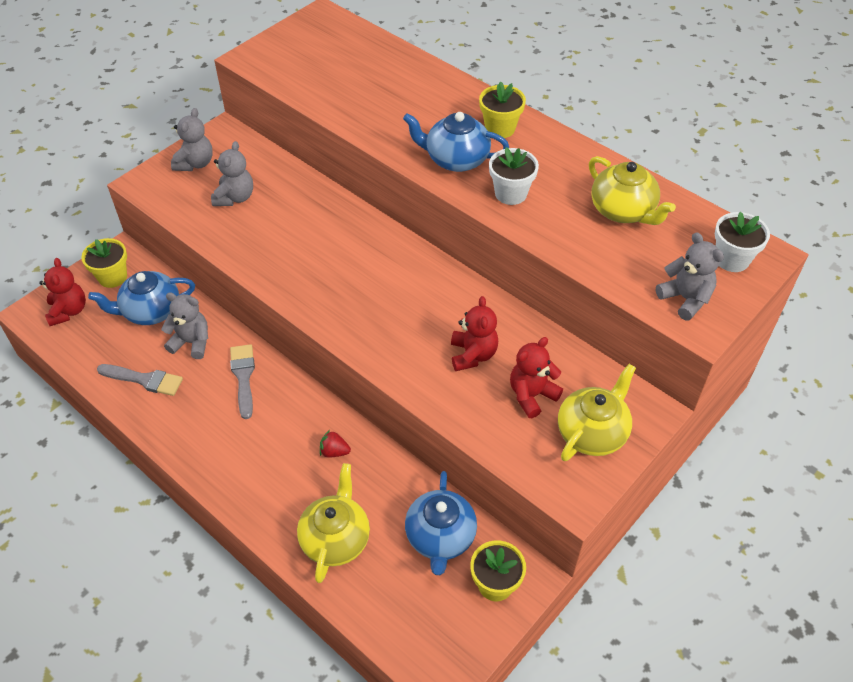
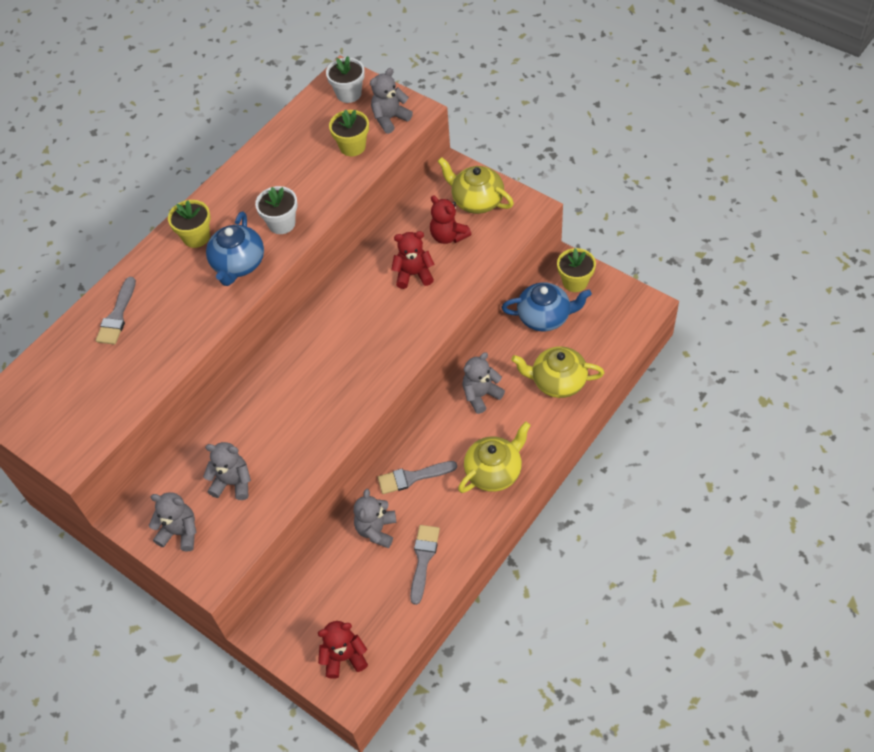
camera: 90 degrees left, 5 degrees up
yellow flower pot [81,238,127,288] -> yellow flower pot moved to [329,109,369,156]
blue teapot [88,271,195,325] -> none
red strawberry [320,430,351,458] -> grey teddy bear [462,352,505,414]
yellow teapot [589,156,676,225] -> yellow teapot moved to [458,422,531,493]
none -> grey brush [96,277,136,345]

